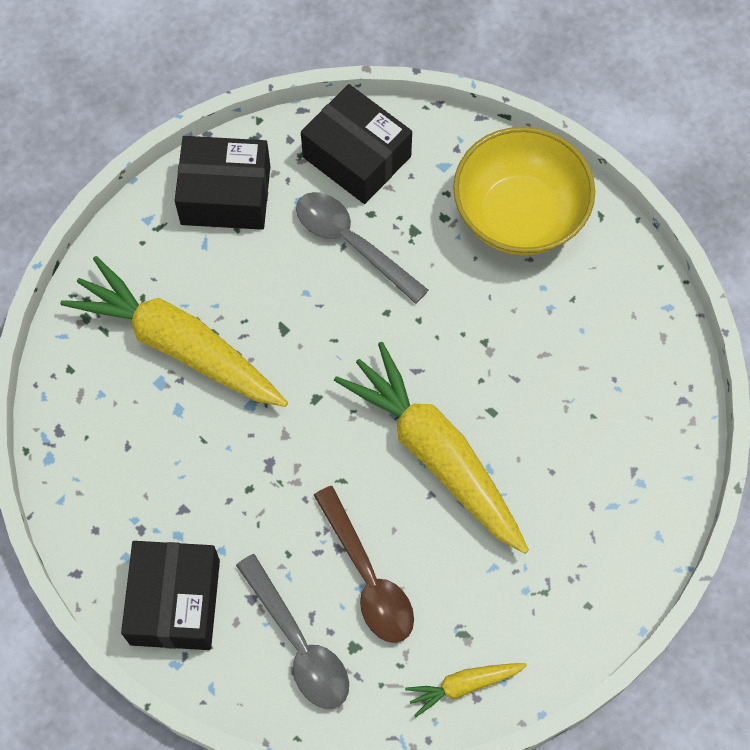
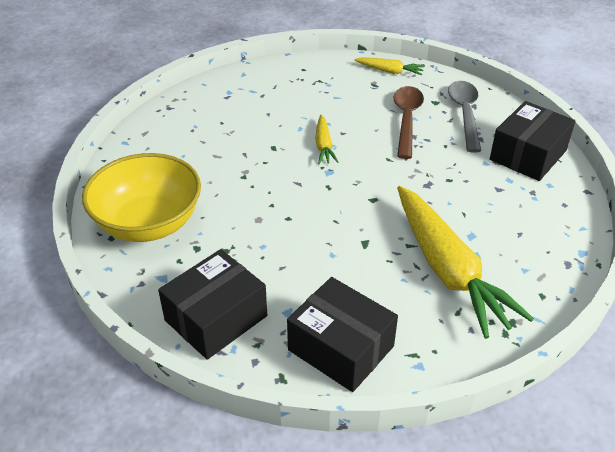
camera: 145 degrees left, 25 degrees down
grey spoon [296,192,428,304] -> none
black box [301,84,412,204] -> black box turned 60 degrees clockwise [158,249,267,360]
yellow carrot [334,342,529,554] -> yellow carrot [315,115,339,164], size x0.45

